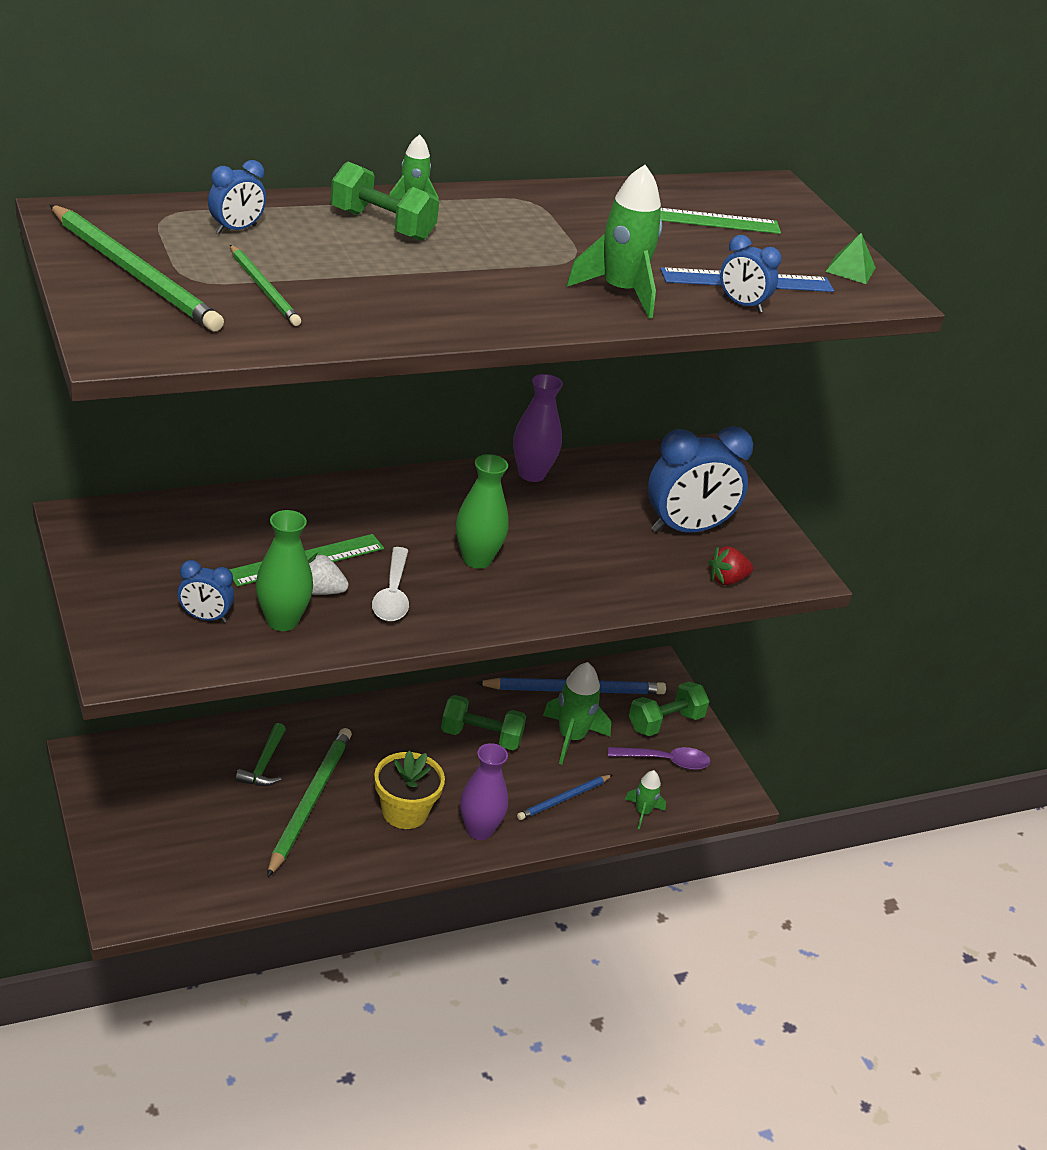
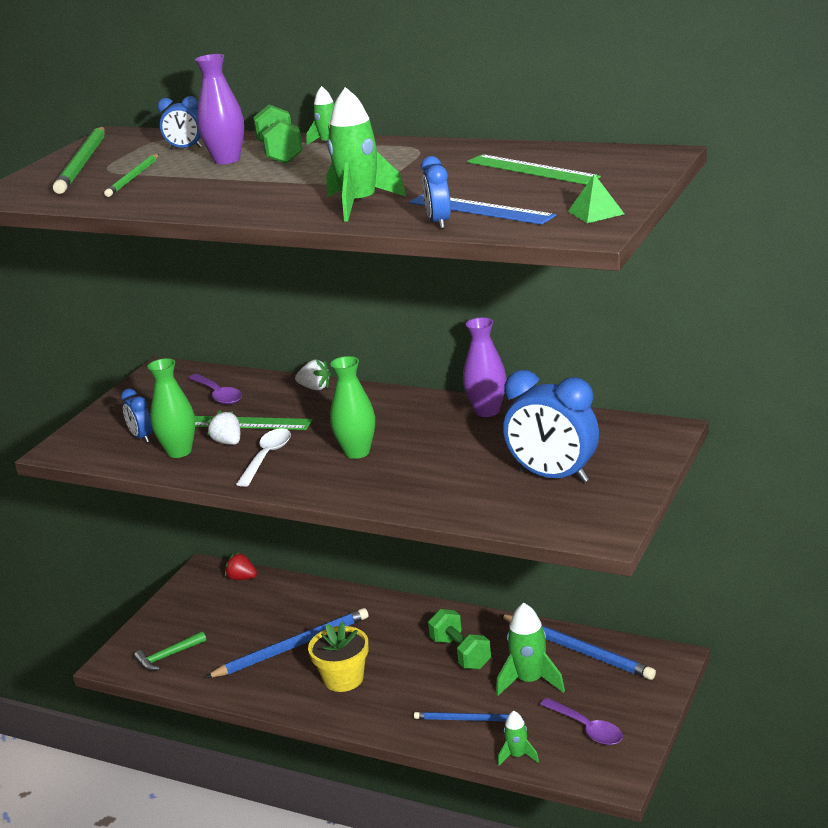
camera: 55 degrees right, 10 degrees down
green hammer [235,723,286,786] -> green hammer moved to [134,631,206,671]
green pencil [267,728,352,878] -> blue pencil [205,608,368,678]
white spoon [372,547,409,621] -> white spoon turned 150 degrees clockwise [236,428,291,487]
purple vase [460,743,508,840] -> purple vase moved to [195,54,244,164]
green dumbbell [629,682,709,736] -> none
red strawberry [708,546,753,585] -> red strawberry moved to [225,552,257,580]
none -> purple spoon [188,374,242,405]
none -> white strawberry [295,360,331,390]

